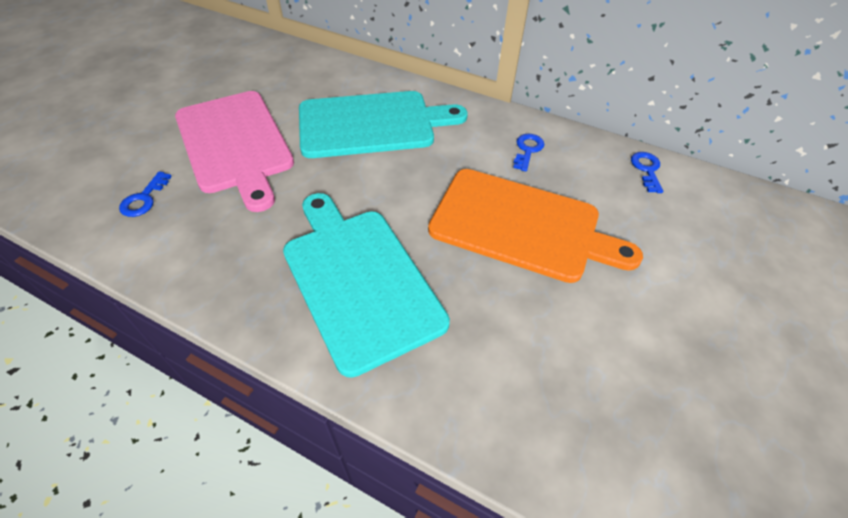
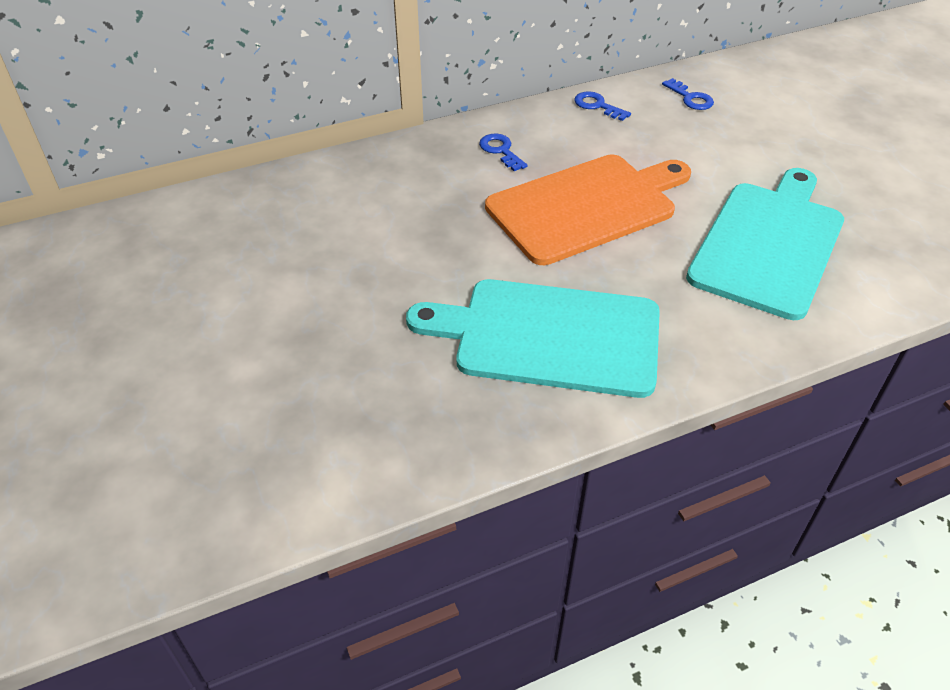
camera: 50 degrees left, 5 degrees down
blue key [119,171,172,217] -> blue key moved to [662,78,714,110]
pink cutting board [175,91,294,212] -> none
turquoise cutting board [299,91,468,158] -> turquoise cutting board moved to [686,168,844,320]

